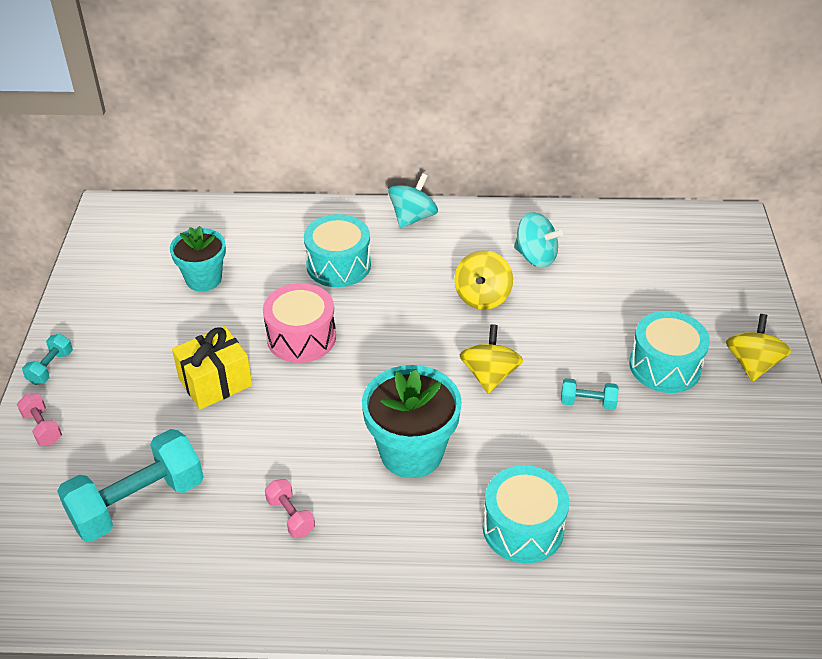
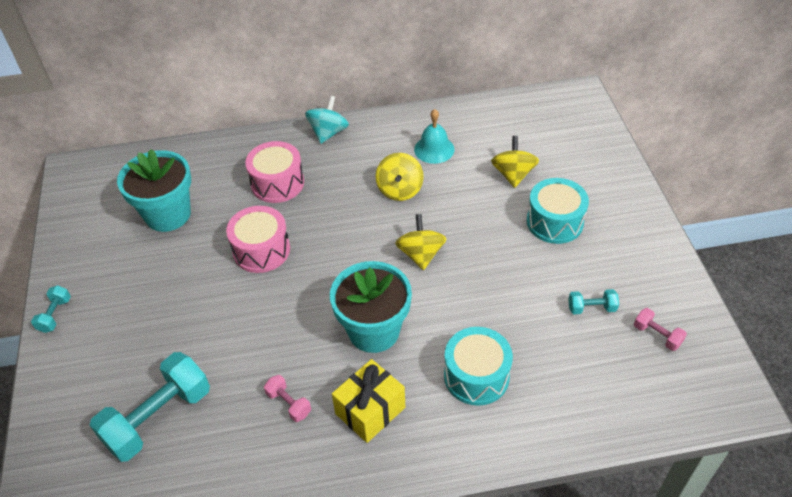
camera: 10 degrees left, 5 degrees up
pink dumbbell [17,394,62,446] -> pink dumbbell moved to [634,308,687,351]
turquoise flower pot [170,226,226,291] -> turquoise flower pot [117,149,191,232], size x1.51
yellow gift [172,326,252,410] -> yellow gift moved to [332,359,405,443]
turquoise drum [304,214,371,287] -> pink drum [245,141,304,203]
turquoise spinning top [514,212,563,268] -> turquoise bell [414,109,455,164]
turquoise dumbbell [561,378,619,410] -> turquoise dumbbell moved to [568,289,619,314]
yellow spinning top [726,314,791,382] -> yellow spinning top moved to [491,136,539,188]

